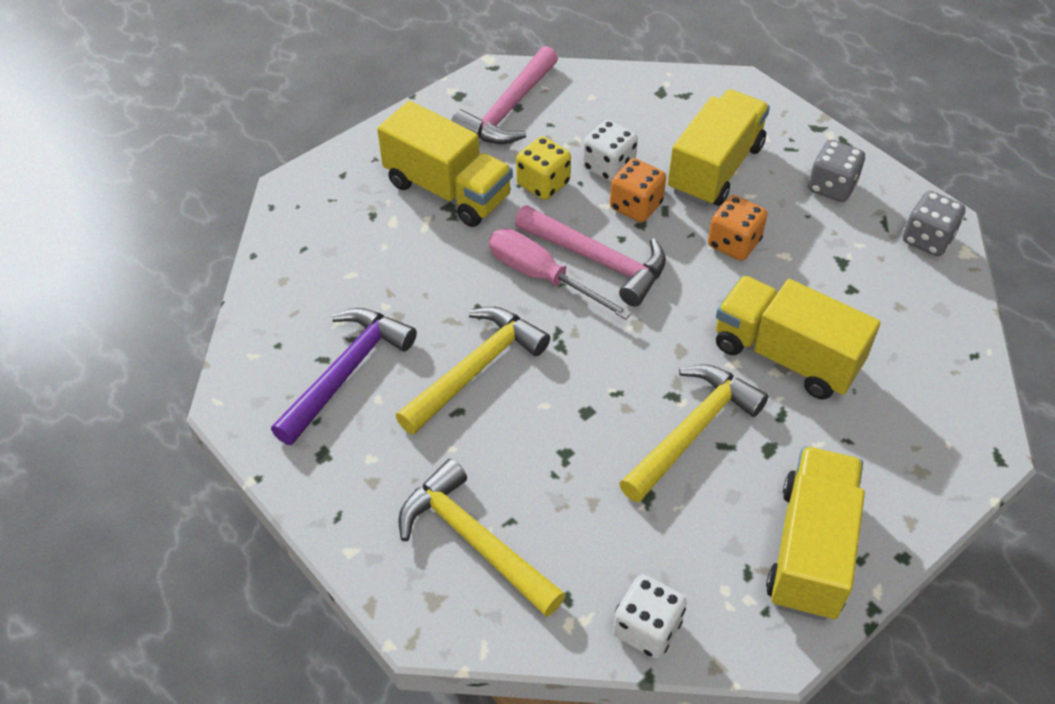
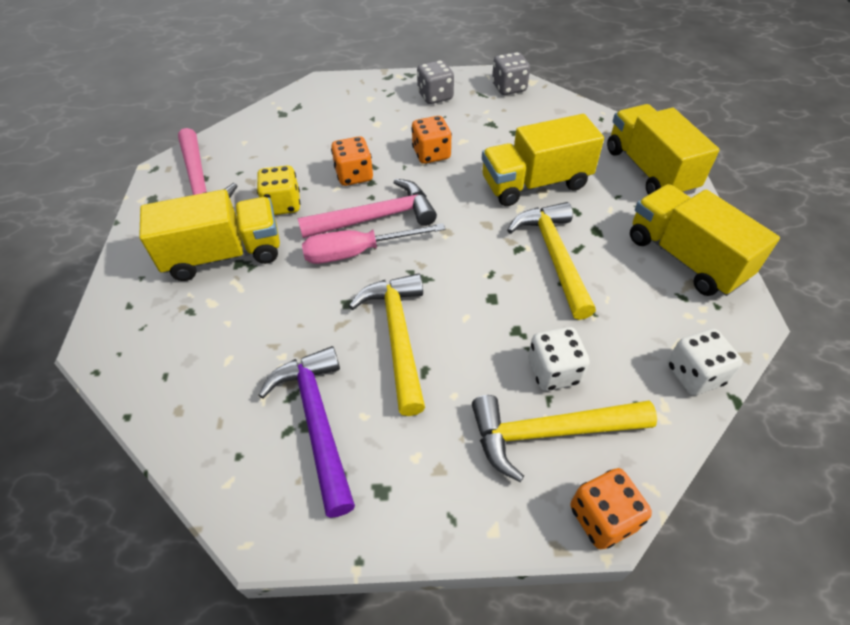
camera: 50 degrees left, 0 degrees up
white dice [583,120,638,182] -> white dice moved to [528,327,590,391]
yellow truck [668,89,770,206] -> yellow truck moved to [607,104,720,195]
none -> orange dice [570,468,652,549]

